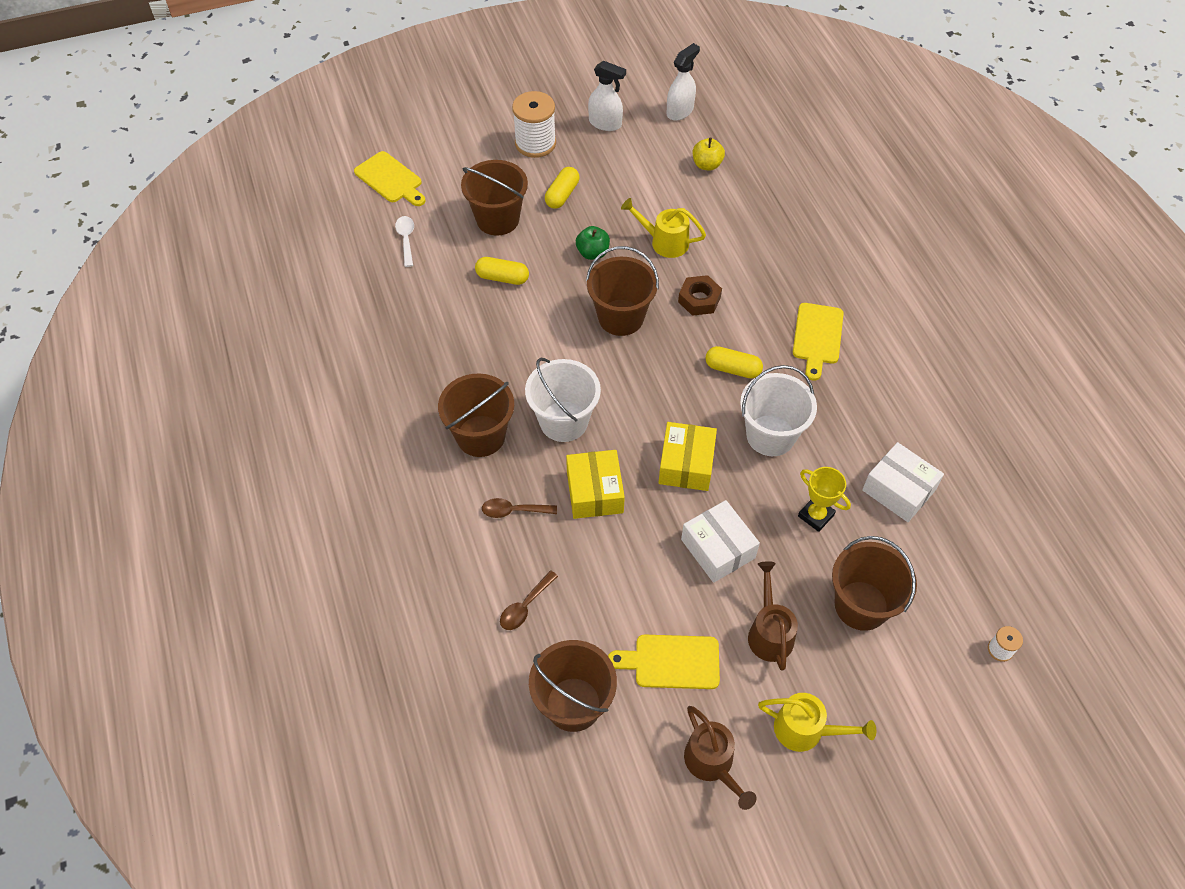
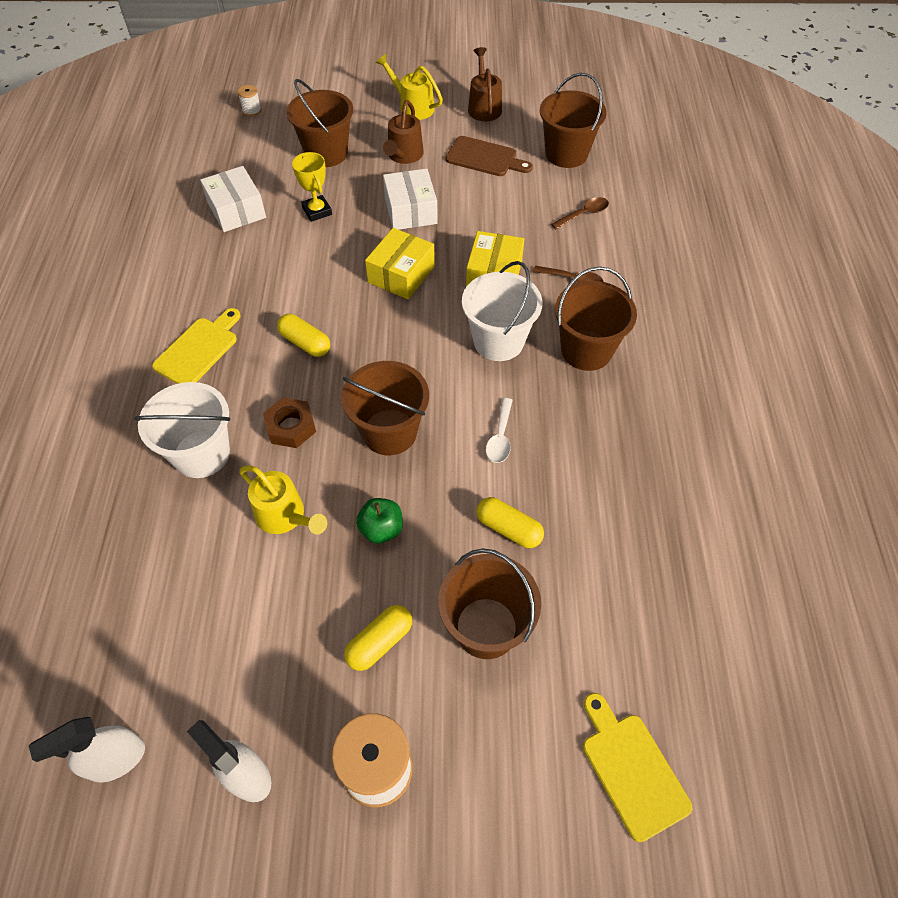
camera: 160 degrees left, 0 degrees up
white spoon [395,216,414,267] -> white spoon moved to [486,398,513,463]
yellow cutting board [608,634,720,689] -> brown cutting board [445,136,533,176]
yellow apple [693,138,725,171] -> none
white bucket [740,365,817,456] -> white bucket moved to [134,382,230,478]

